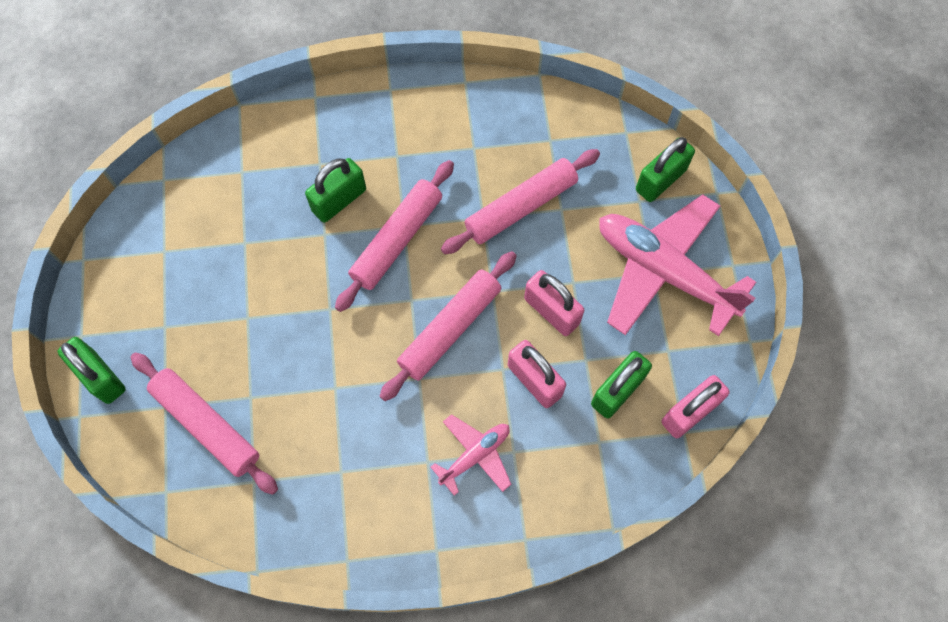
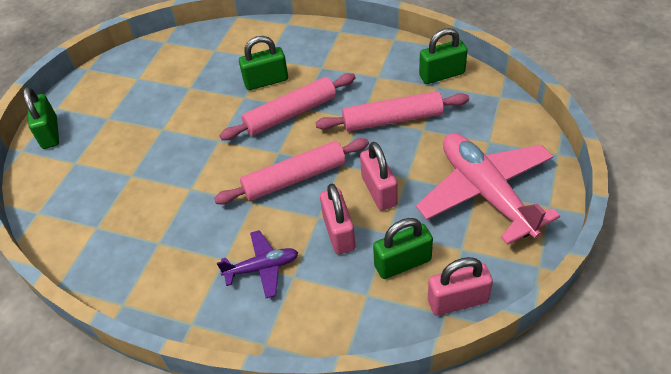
camera: 30 degrees right, 20 degrees down
pink rolling pin [130,352,278,495] -> none
pink plane [431,414,511,496] -> purple plane [217,230,298,298]
green padlock [636,137,695,202] -> green padlock moved to [419,28,467,84]

